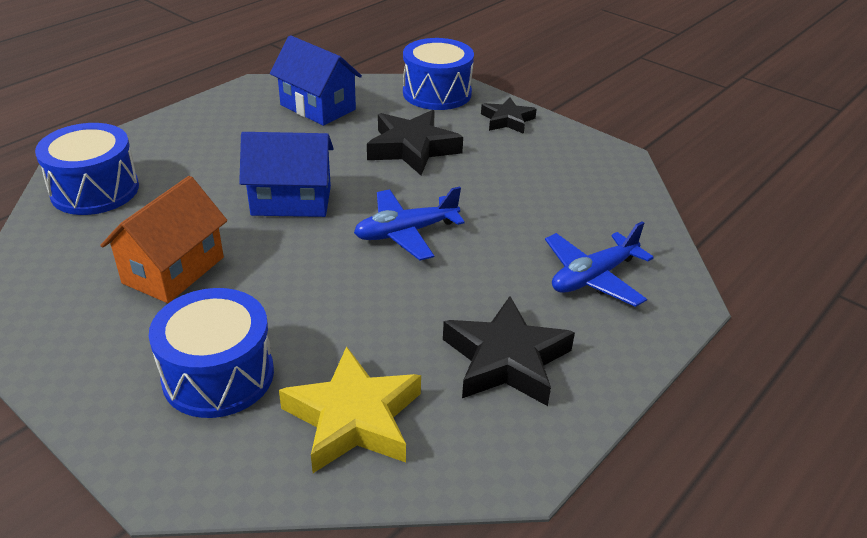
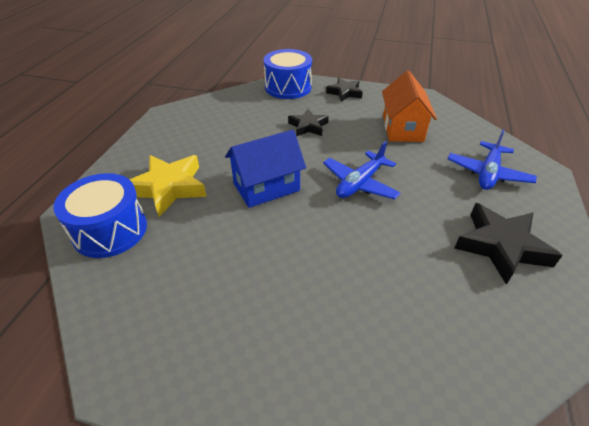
camera: 25 degrees left, 5 degrees up
orange house [100,176,227,303] -> orange house moved to [382,71,437,142]
blue drum [149,288,274,418] -> none
blue house [270,35,362,126] -> none
yellow star [279,346,421,473] -> yellow star moved to [129,155,207,217]
black star [367,110,463,175] -> black star [288,109,329,136], size x0.61

